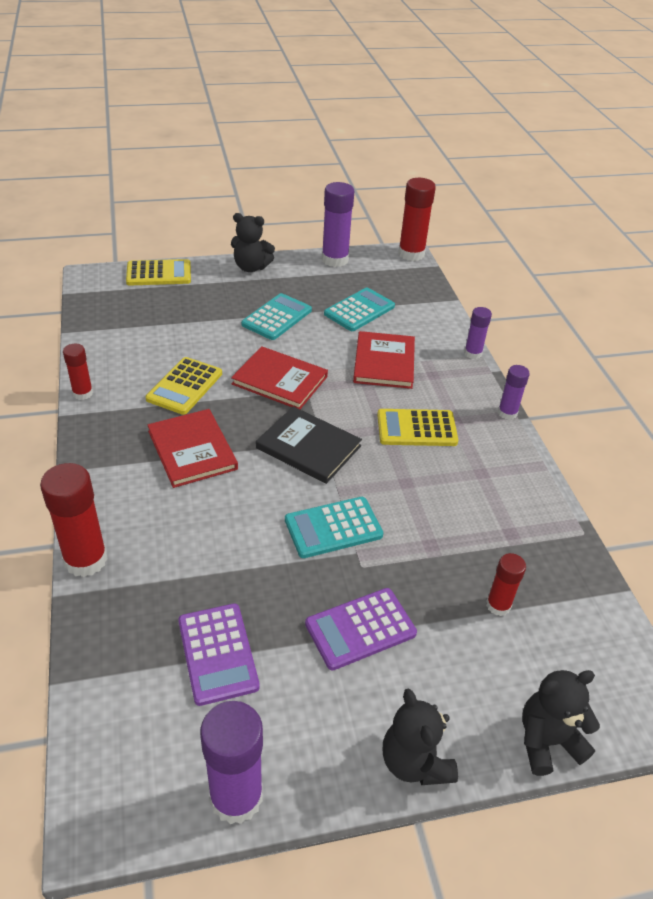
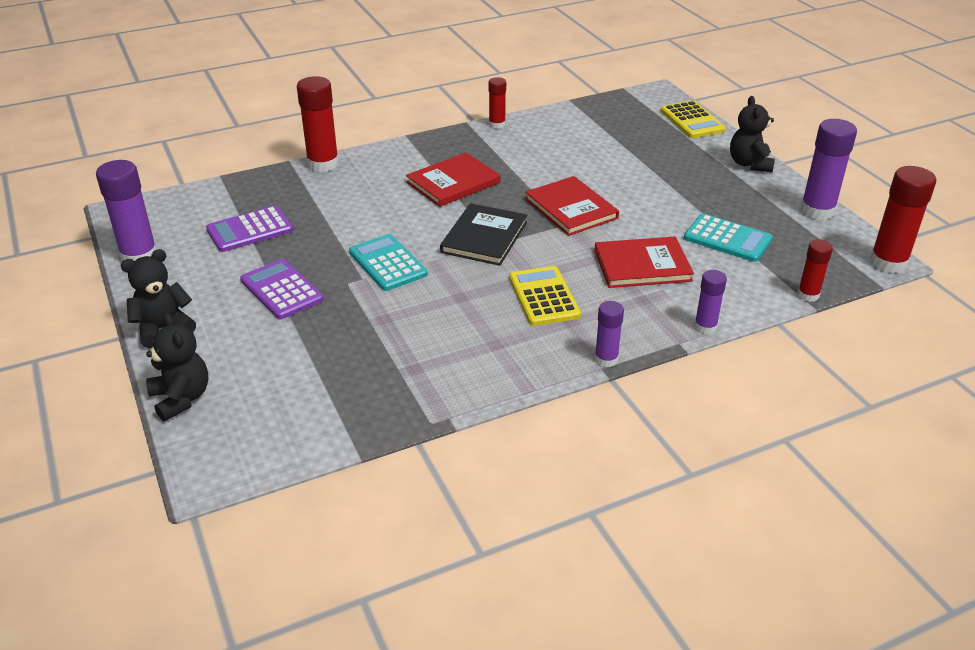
camera: 80 degrees right, 5 degrees down
yellow calculator [146,357,222,415] -> none
red book [231,346,328,409] -> red book turned 45 degrees counterclockwise [525,176,619,236]
turquoise calculator [241,293,312,340] -> none
red glue stick [486,553,526,616] -> red glue stick moved to [797,239,833,302]

